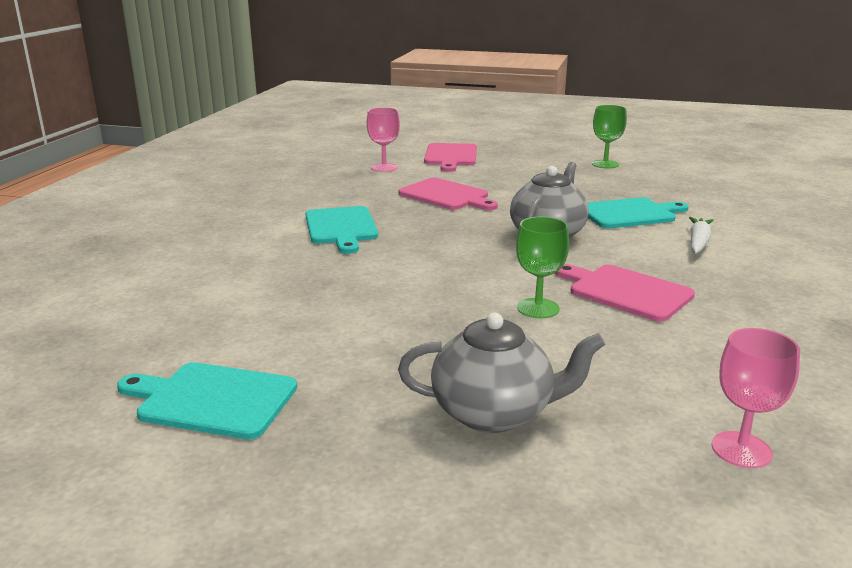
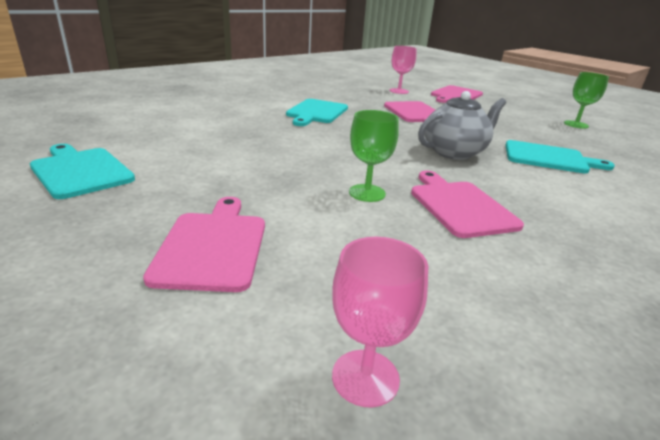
camera: 30 degrees right, 5 degrees up
grey teapot [398,313,605,433] -> pink cutting board [143,197,265,292]
white carrot [689,217,714,254] -> none

